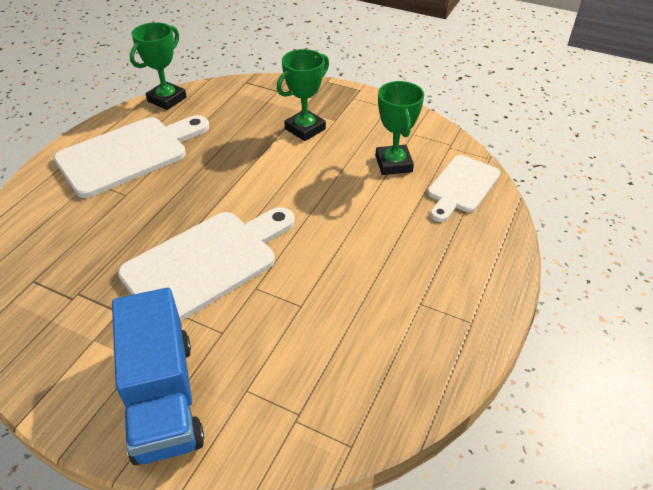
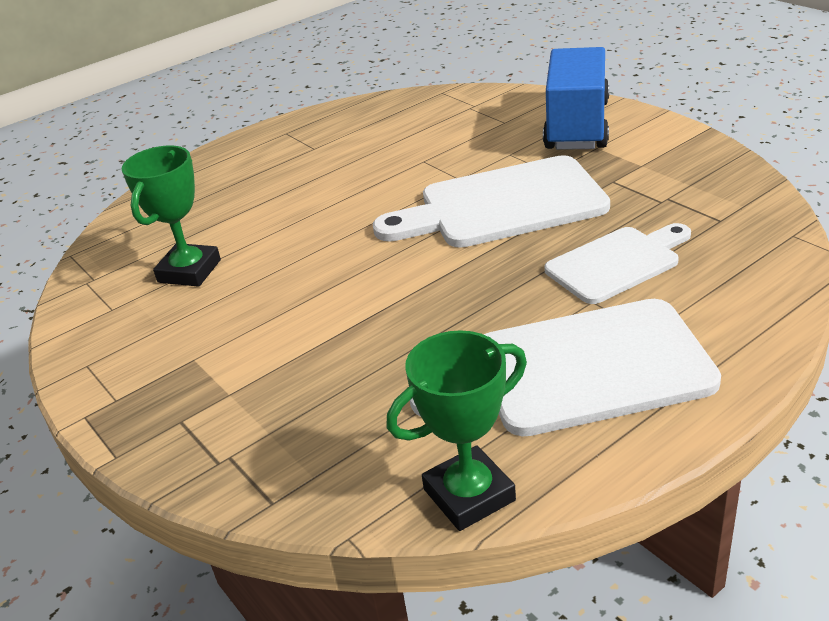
camera: 150 degrees left, 10 degrees down
green trophy [277,49,329,141] -> none
white cutting board [427,155,501,222] -> white cutting board moved to [544,223,691,304]

